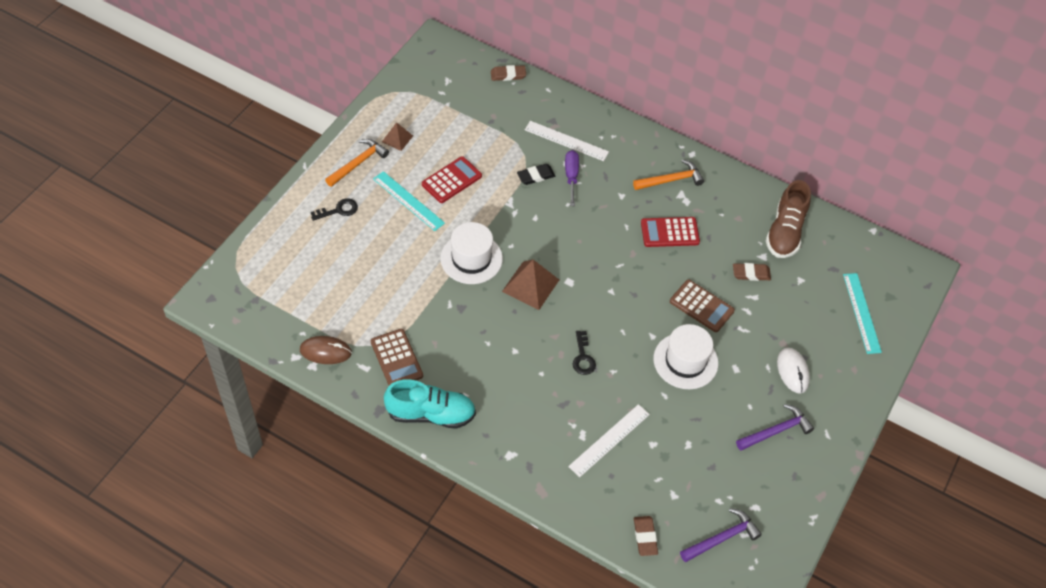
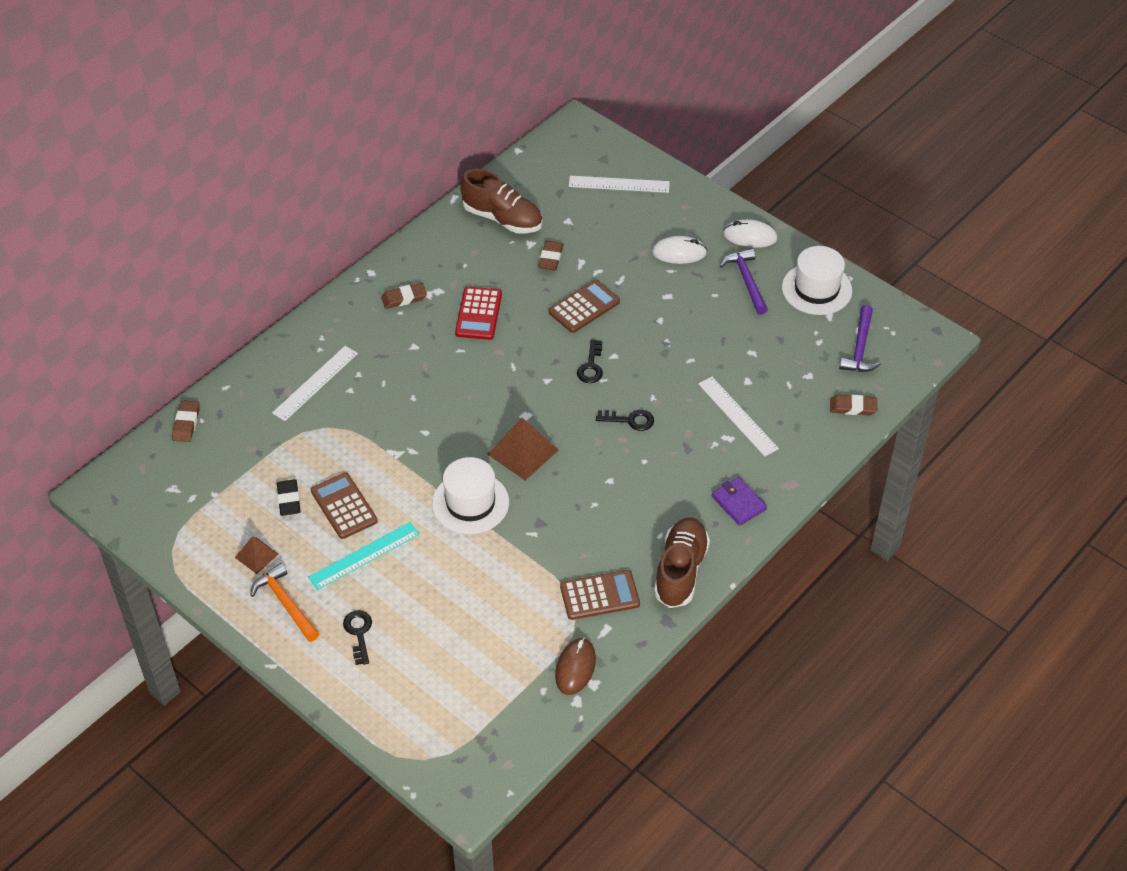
camera: 75 degrees left, 5 degrees down
turquoise shoe [384,379,476,429] -> brown shoe [654,518,710,608]
red calculator [422,156,482,203] -> brown calculator [311,472,378,539]
black eraser [517,164,555,185] -> black eraser moved to [277,479,301,516]
purple screwdriver [565,150,579,206] -> none
orange hammer [633,159,704,190] -> brown eraser [381,283,427,309]
white hat [654,324,718,389] -> white hat moved to [782,246,852,315]
purple hammer [680,508,762,562] -> purple hammer turned 150 degrees counterclockwise [839,305,881,372]
turquoise ruler [843,273,882,354] -> white ruler [569,176,670,193]
none -> black key [577,340,603,383]
none -> purple wallet [712,477,767,526]
none -> white mouse [723,219,778,248]

